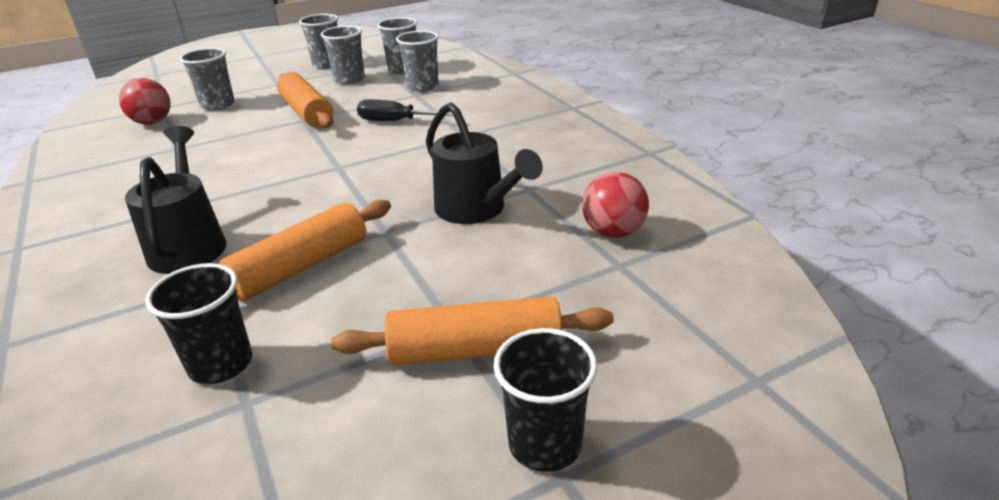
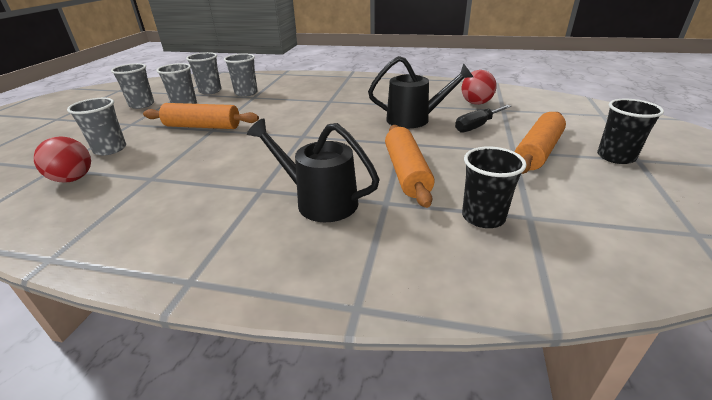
camera: 50 degrees left, 0 degrees up
black screwdriver [357,99,454,121] -> black screwdriver moved to [455,105,511,133]

